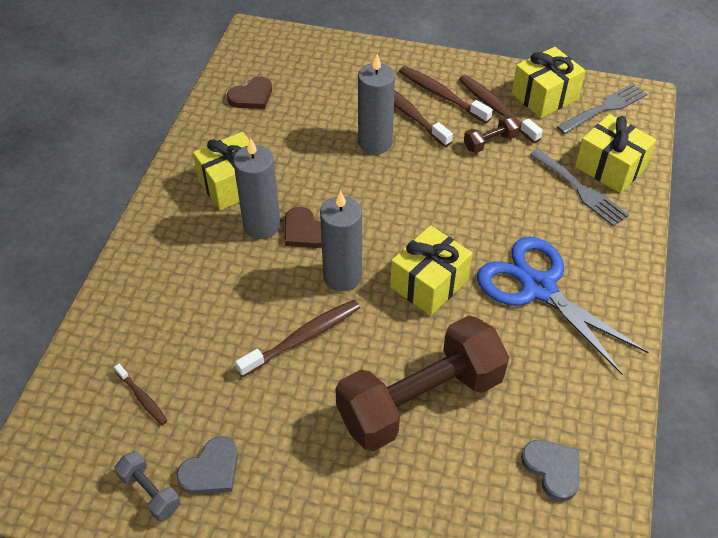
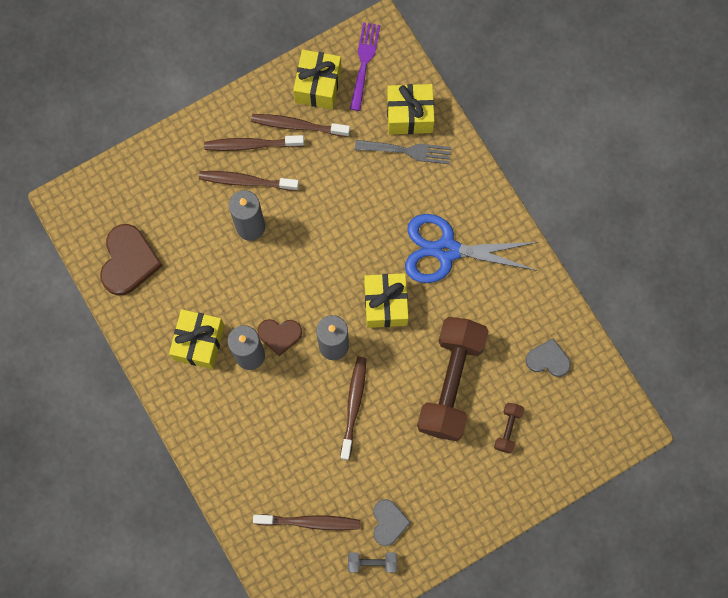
camera: 45 degrees left, 25 degrees up
brown toothbrush [114,364,167,425] -> brown toothbrush [253,514,360,530], size x1.78
brown heart [227,76,272,109] -> brown heart [100,224,163,296], size x1.63
brown dumbbell [464,115,519,153] -> brown dumbbell moved to [494,403,524,453]
grey fork [557,83,647,134] -> purple fork [350,22,380,111]

